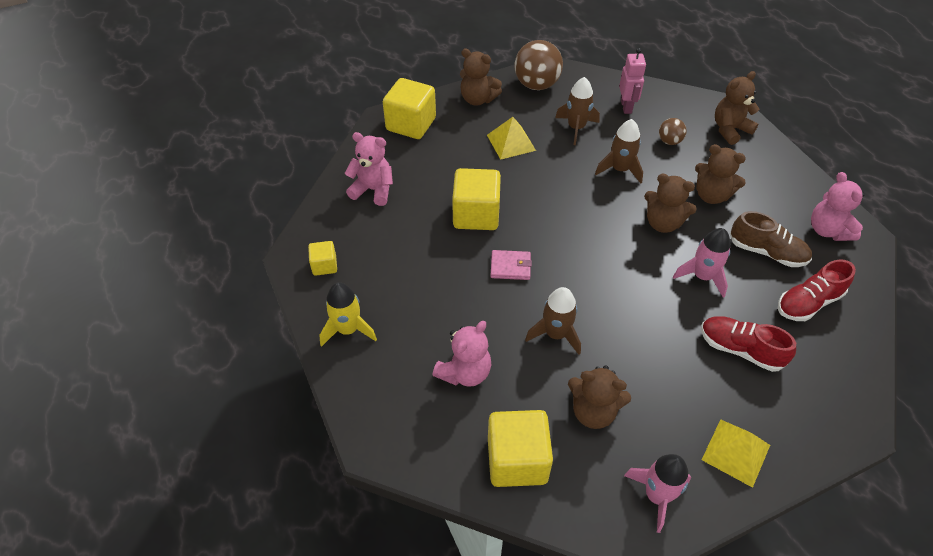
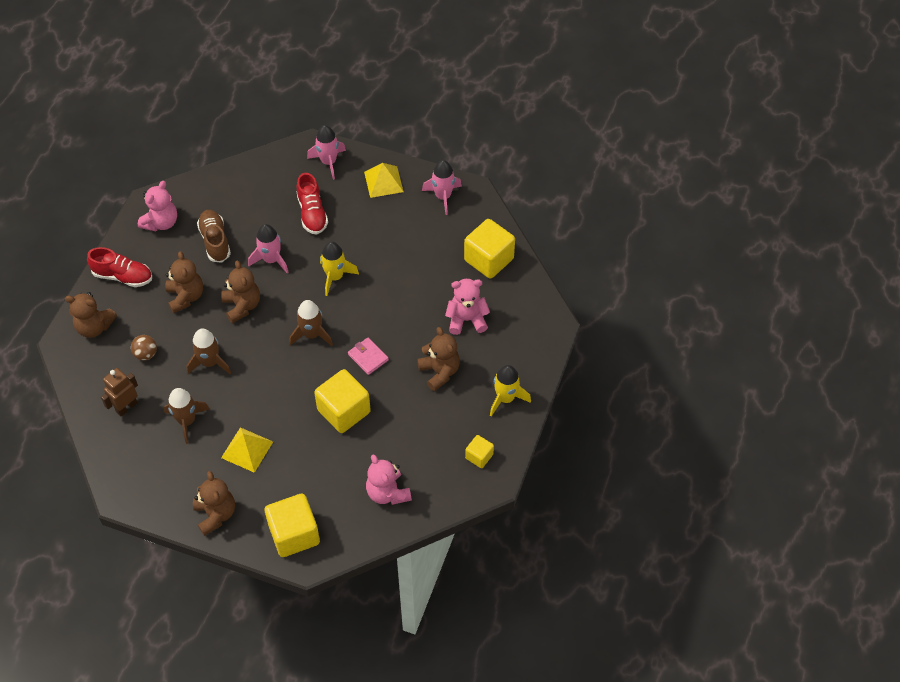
camera: 135 degrees left, 5 degrees up
brown ball [515,40,563,90] -> none
brown rocket [525,287,581,355] -> brown rocket moved to [289,300,333,346]
brown teddy bear [568,365,631,429] -> brown teddy bear moved to [417,327,460,391]
pink robot [619,48,646,114] -> brown robot [101,368,138,417]
red shoe [778,260,856,321] -> red shoe moved to [87,247,152,287]
none -> pink rocket [307,125,346,180]
none -> yellow rocket [320,241,359,296]

